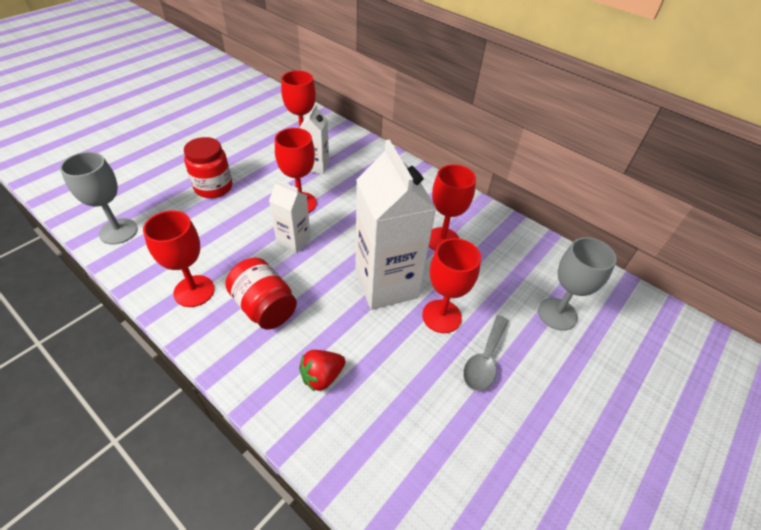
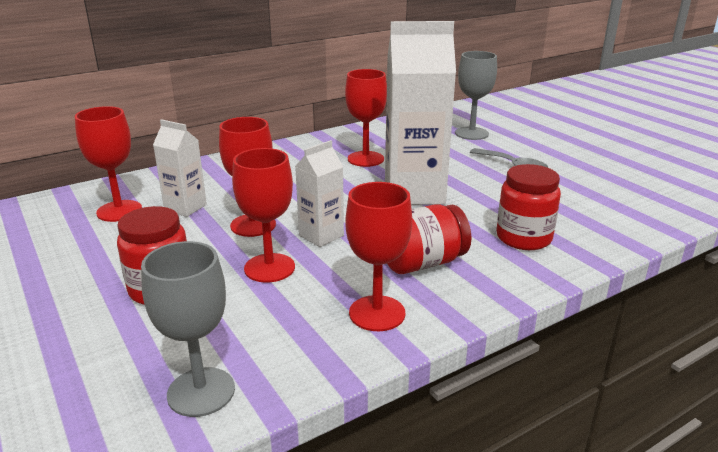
camera: 70 degrees left, 20 degrees down
red strawberry [299,350,345,392] -> red jar [496,164,561,250]
red goblet [422,238,481,333] -> red goblet moved to [232,148,295,283]

